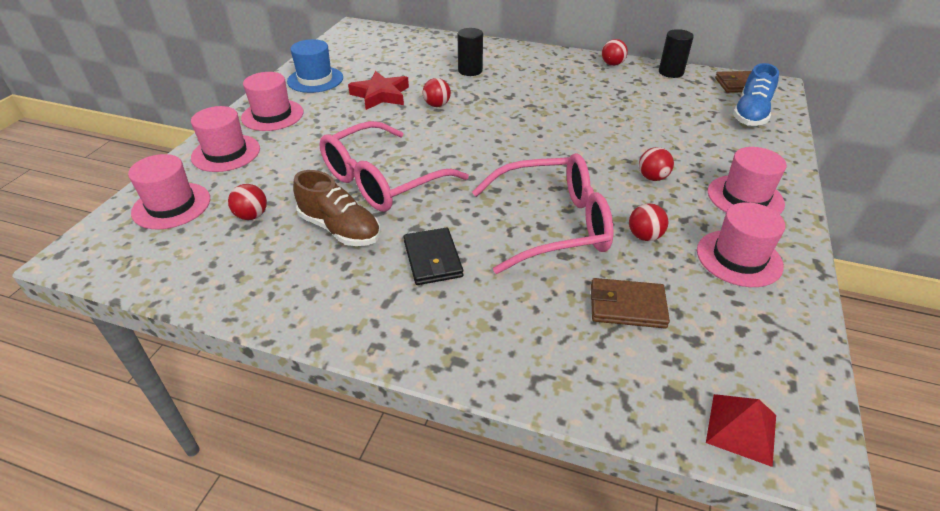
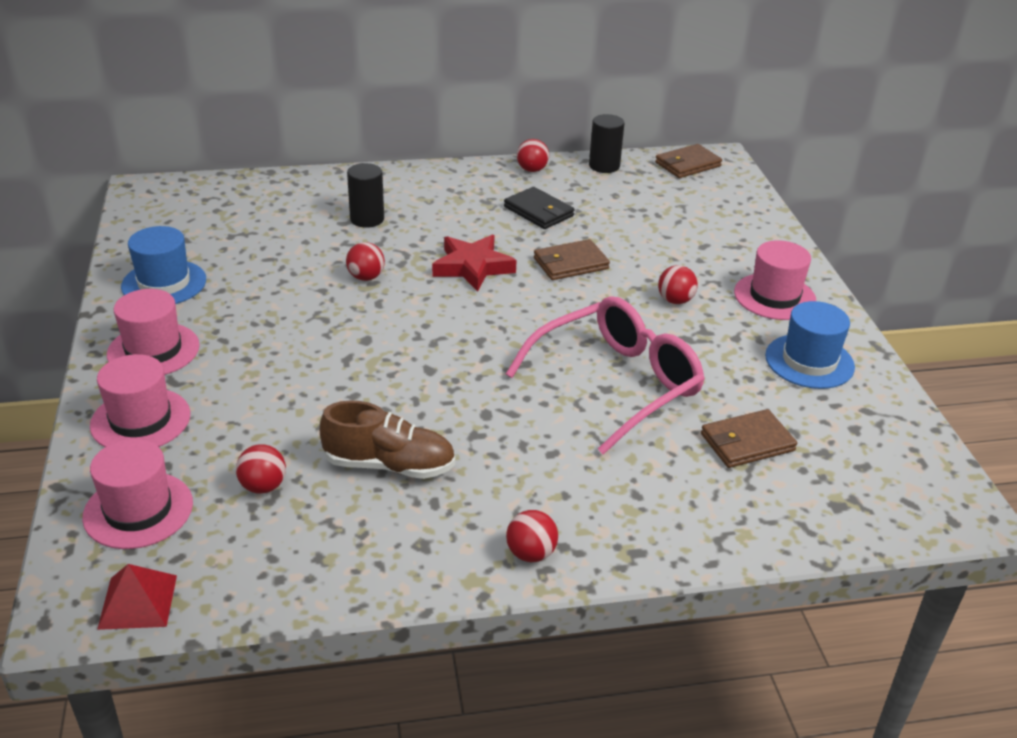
camera: 30 degrees left, 5 degrees down
pink glasses [319,121,469,212] -> none
red star [348,71,409,110] -> red star moved to [432,235,517,292]
black wallet [404,227,463,285] -> black wallet moved to [504,187,574,229]
red ball [629,203,668,241] -> red ball moved to [506,510,558,562]
pink hat [697,202,785,287] -> blue hat [765,301,855,389]
red pyramid [706,394,776,467] -> red pyramid moved to [97,564,177,630]
blue shoe [733,63,779,126] -> none
none -> brown wallet [534,239,610,280]

